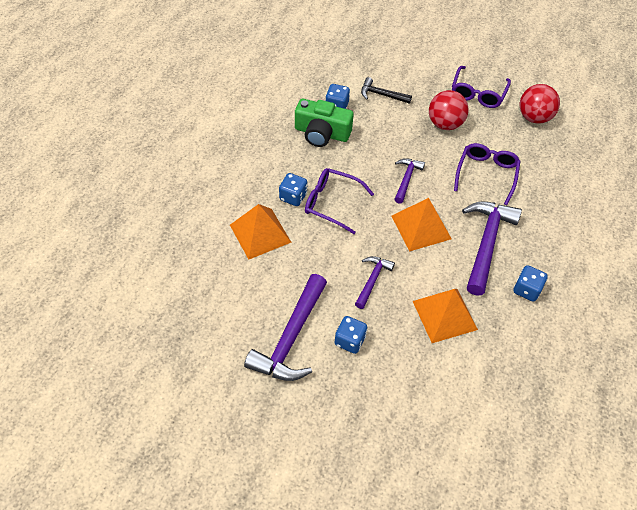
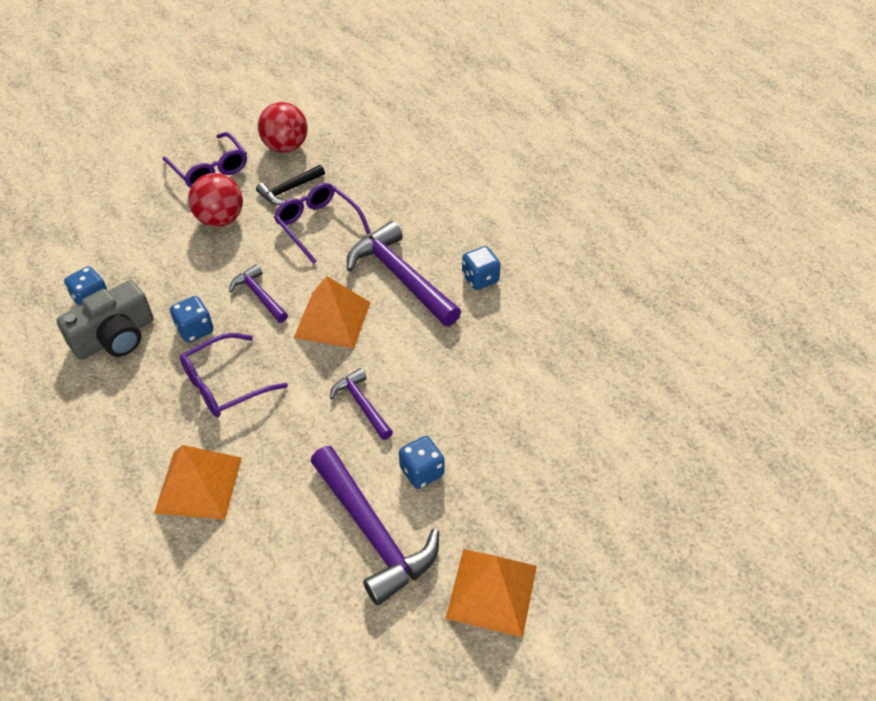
camera: 55 degrees left, 5 degrees down
blue dice [279,173,307,206] -> blue dice moved to [170,296,213,343]
green camera [295,99,354,147] -> grey camera [57,280,154,360]
black hammer [361,77,412,104] -> black hammer moved to [256,165,325,205]
orange pyramid [413,289,478,343] -> orange pyramid moved to [446,549,537,638]

